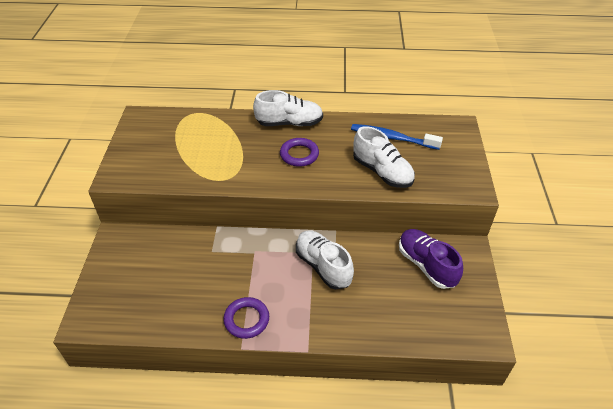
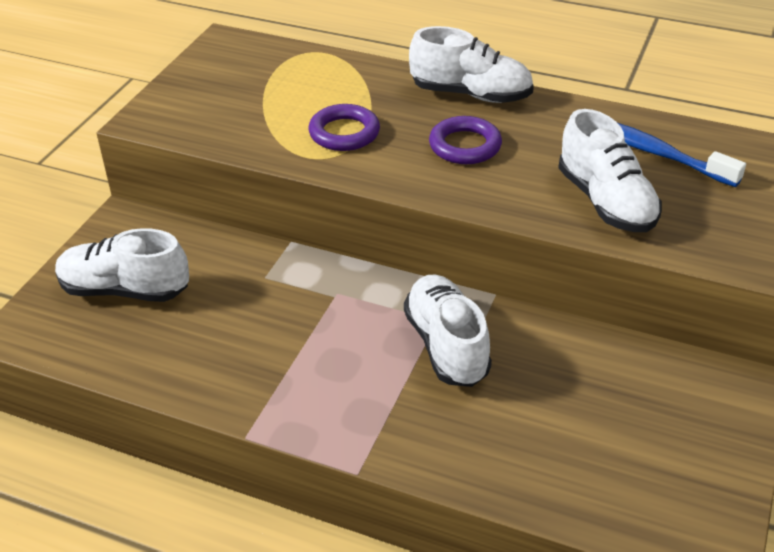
camera: 20 degrees right, 5 degrees down
purple ring [223,297,269,339] -> purple ring moved to [309,104,380,151]
purple shoe [399,229,463,289] -> none
none -> white shoe [55,228,189,302]

